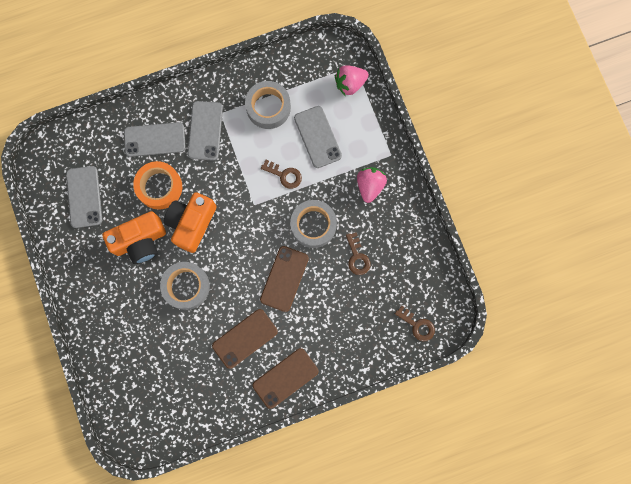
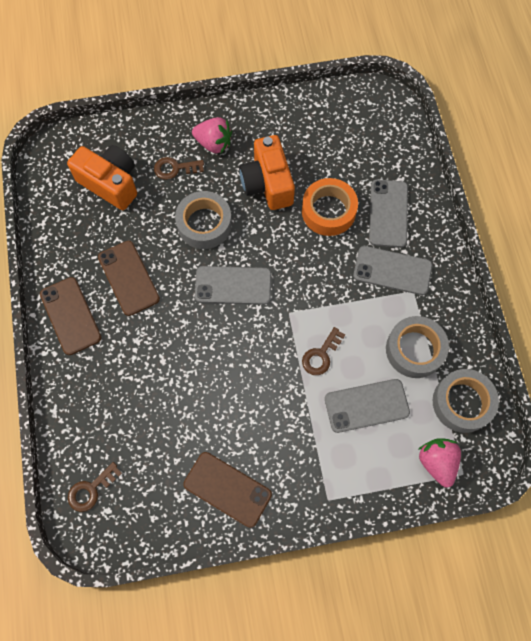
camera: 100 degrees right, 10 degrees down
grey phone [66,166,102,228] -> grey phone moved to [195,266,271,305]
orange camera [164,192,217,253] -> orange camera moved to [67,145,137,210]
brown phone [260,246,309,312] -> brown phone moved to [183,452,272,528]
grey tape [290,200,337,248] -> grey tape moved to [433,369,499,433]
brown key [346,232,371,275] -> brown key moved to [154,157,204,180]
pink strawberry [357,167,387,203] -> pink strawberry moved to [192,117,232,154]

